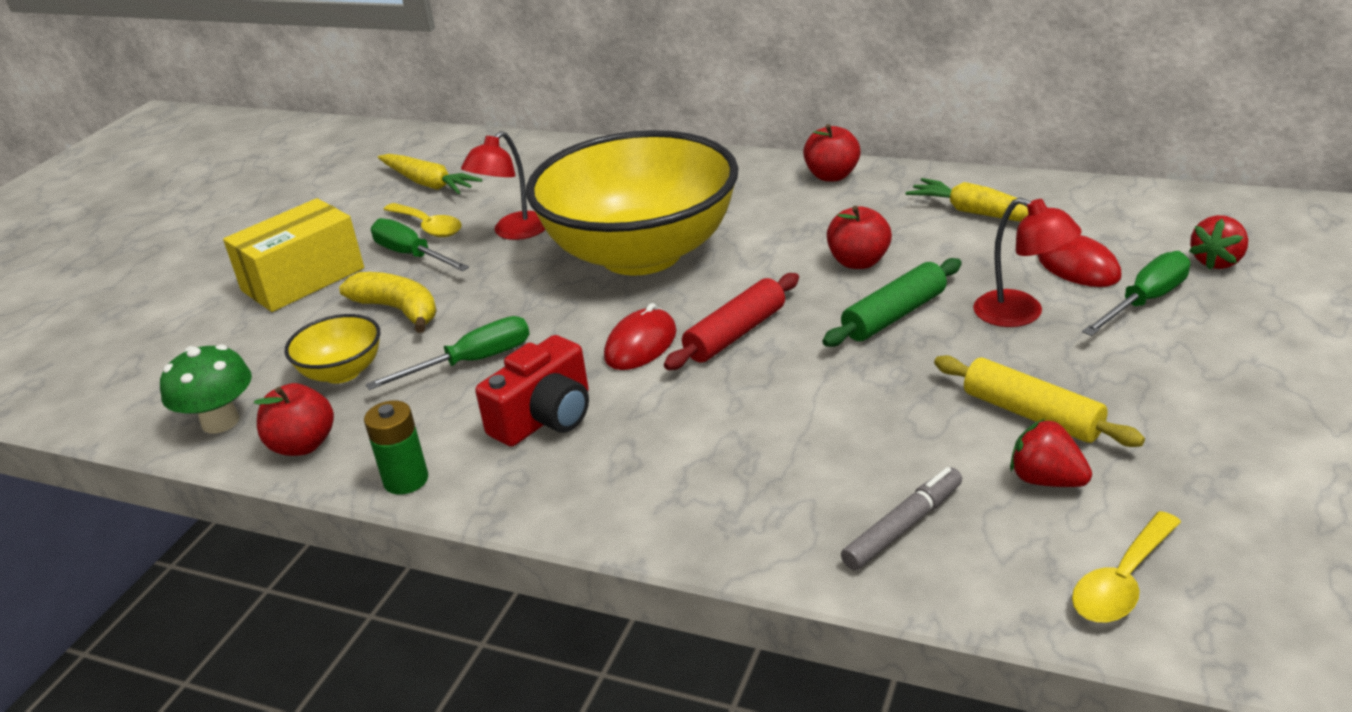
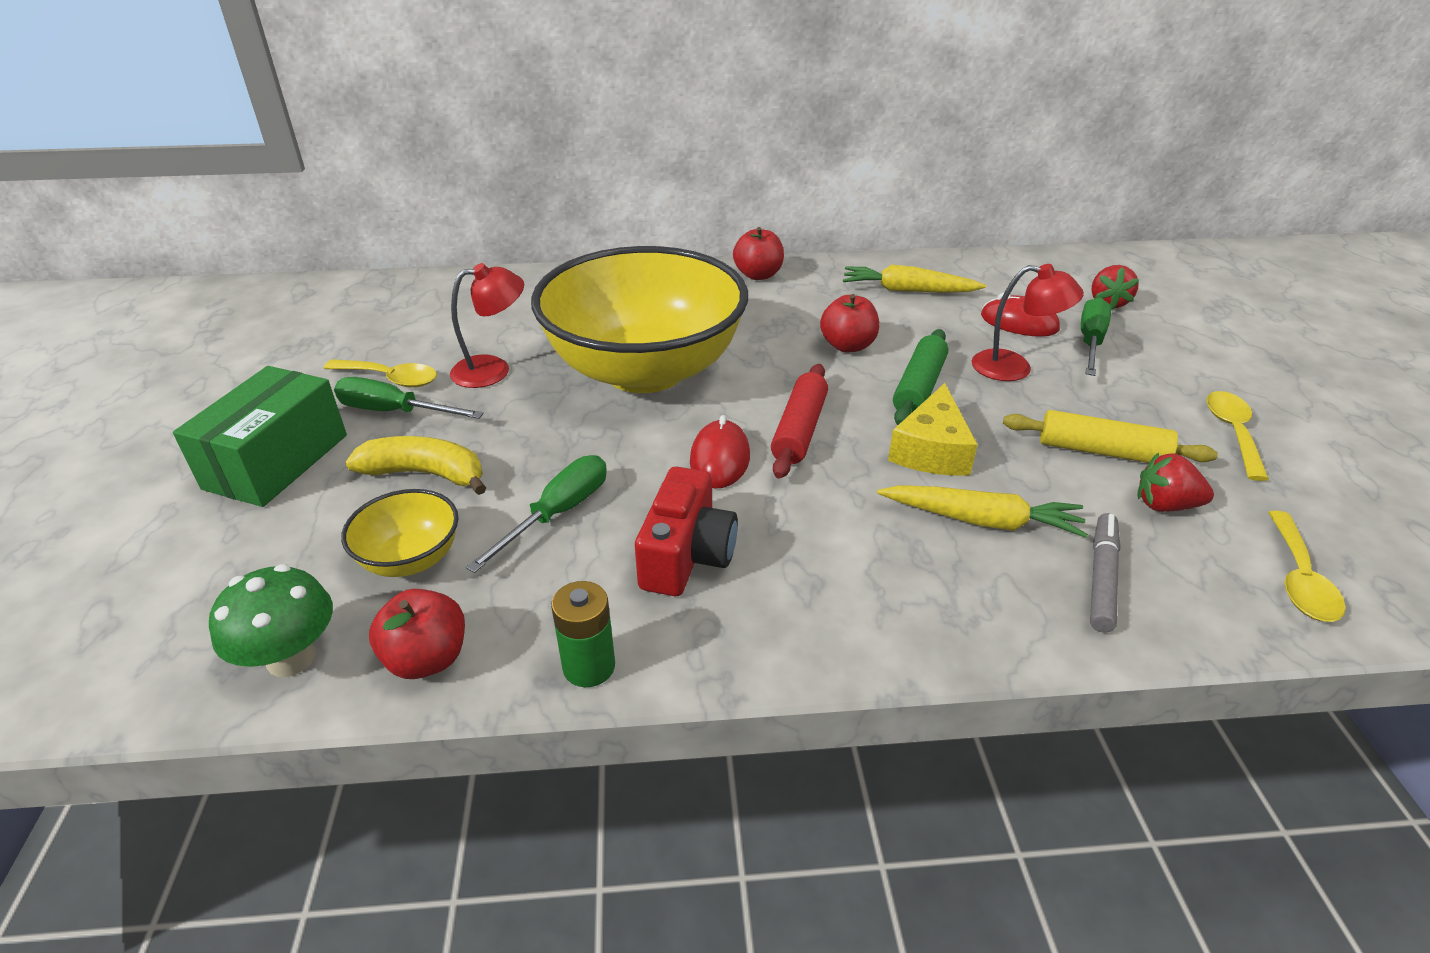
camera: 30 degrees left, 5 degrees up
yellow box [223,198,364,312] -> green box [173,366,347,507]
yellow carrot [378,154,482,194] -> yellow carrot moved to [877,485,1088,538]
red lamp [461,131,545,240] -> red lamp turned 120 degrees counterclockwise [450,263,524,388]
none -> yellow cheese [888,383,978,476]
none -> yellow spoon [1206,391,1269,481]

